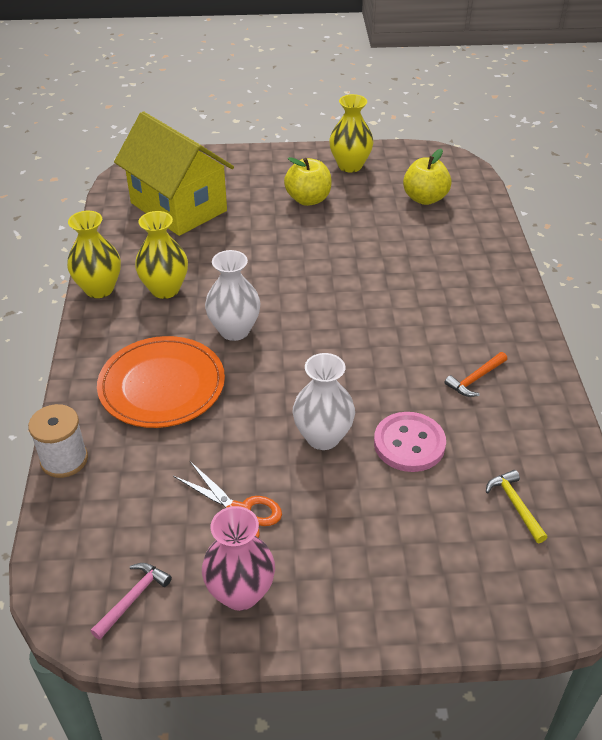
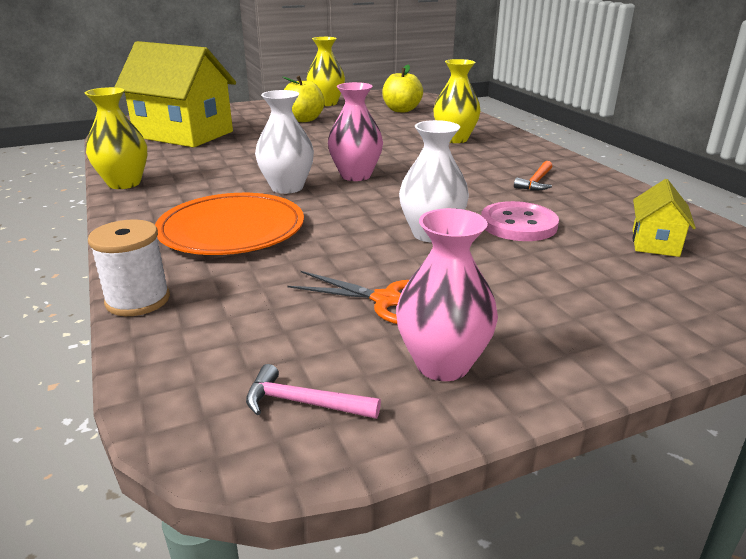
camera: 20 degrees left, 15 degrees down
pink hammer [91,563,172,640] -> pink hammer turned 90 degrees counterclockwise [246,364,381,419]
yellow vase [135,211,188,299] -> yellow vase moved to [433,59,481,143]
yellow hammer [486,470,548,543] -> yellow house [632,179,696,257]
none -> pink vase [328,82,383,181]

